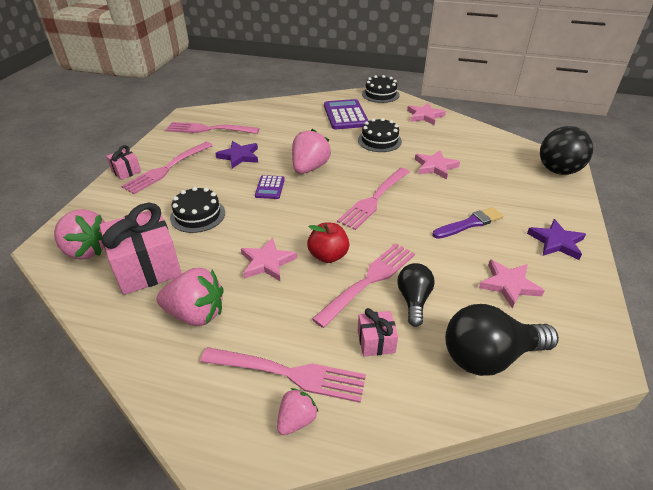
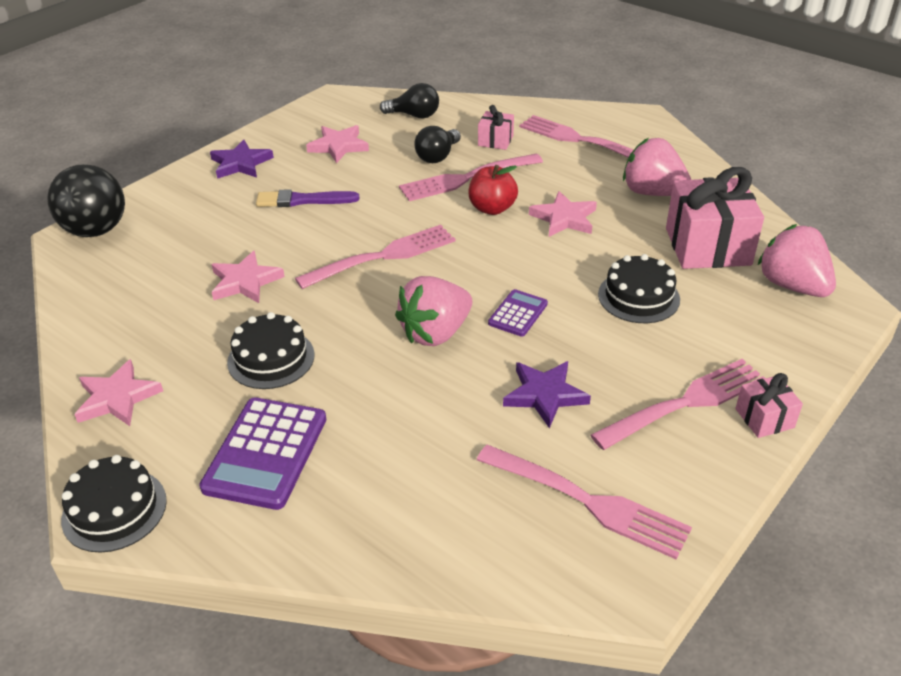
camera: 155 degrees left, 0 degrees up
pink strawberry [277,388,318,435] -> none
black light bulb [445,304,559,376] -> black light bulb [380,83,439,118], size x0.60

